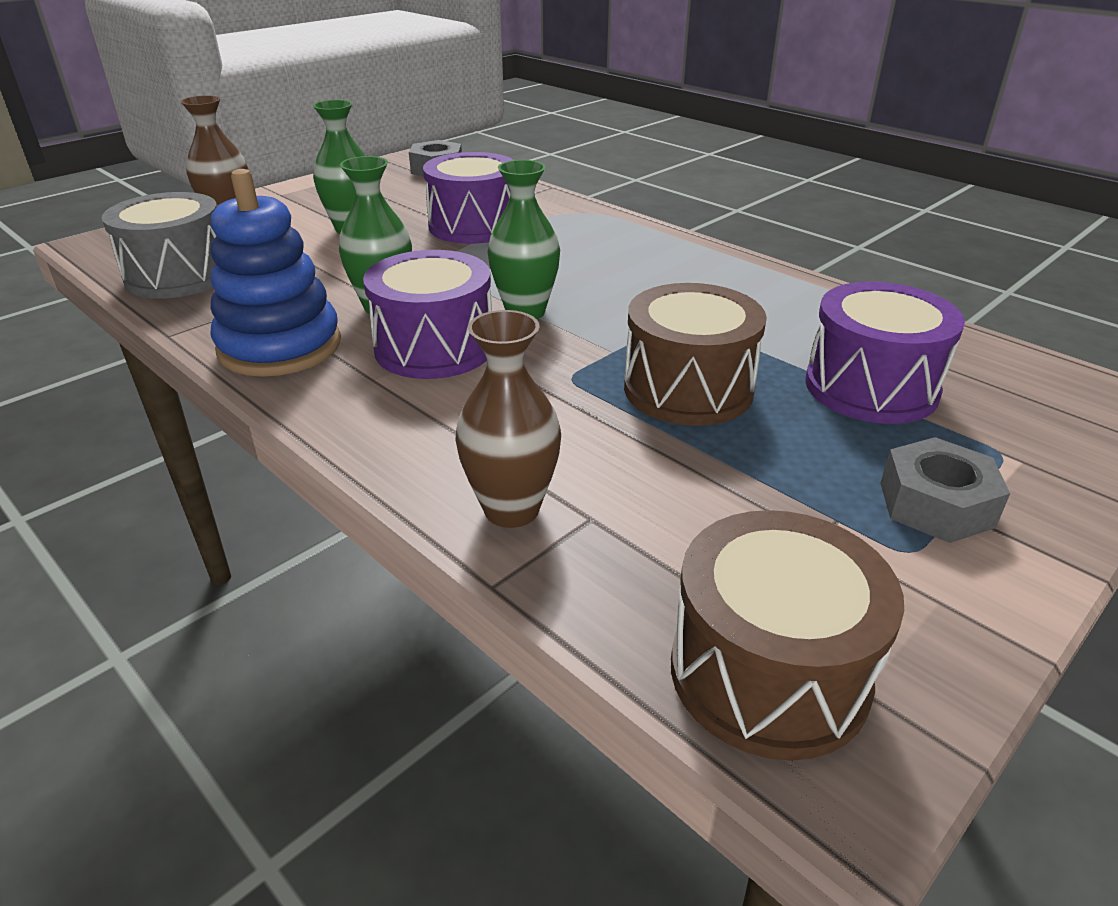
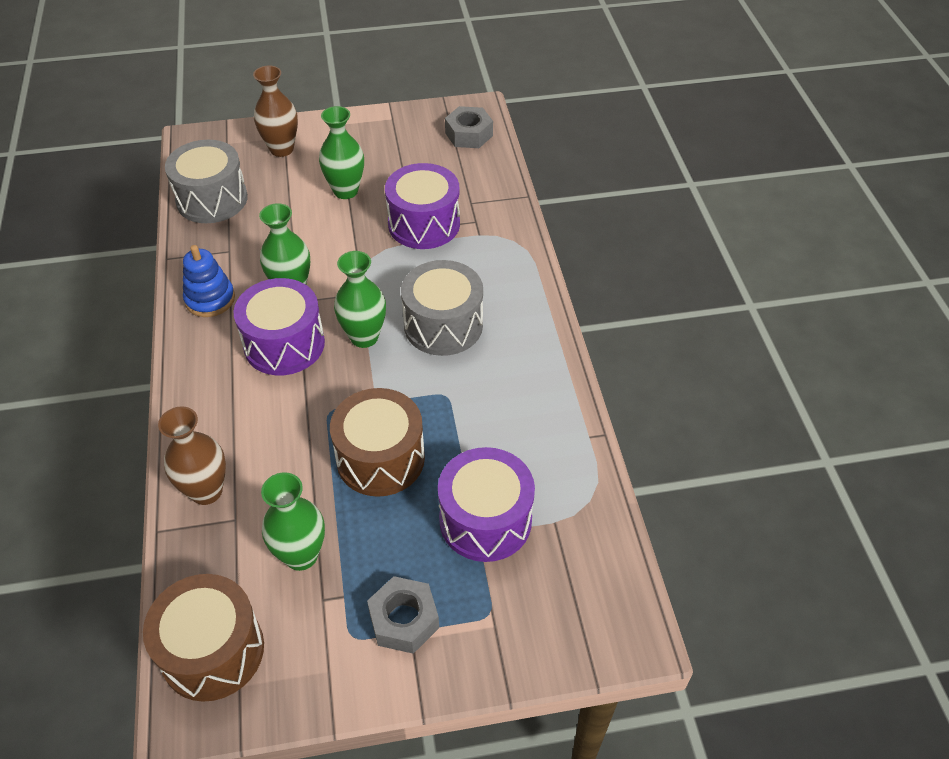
camera: 35 degrees right, 15 degrees up
blue stacking toy [211,169,341,377] -> blue stacking toy [183,245,235,317], size x0.63
none -> green vase [261,472,325,571]
none -> grey drum [401,260,483,356]

